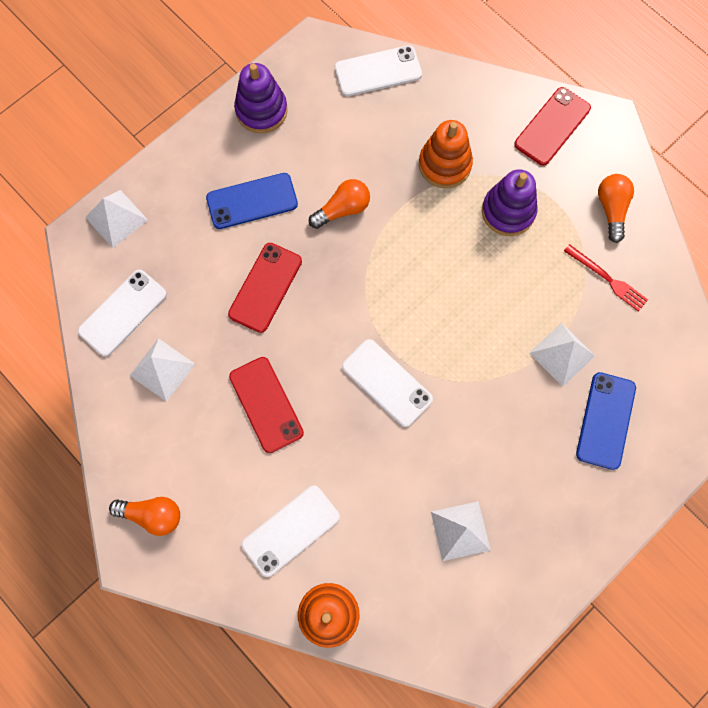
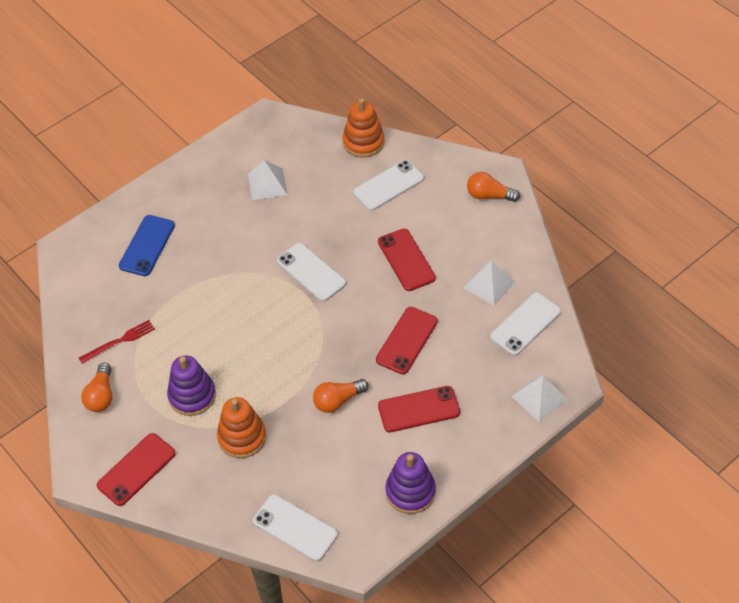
camera: 175 degrees left, 20 degrees down
blue phone [206,173,298,229] -> red phone [378,386,460,432]
white phone [335,45,422,96] -> white phone turned 45 degrees clockwise [253,495,338,561]
white pyramid [529,323,595,386] -> none
red fork [564,244,648,312] -> red fork turned 105 degrees clockwise [79,320,155,363]

